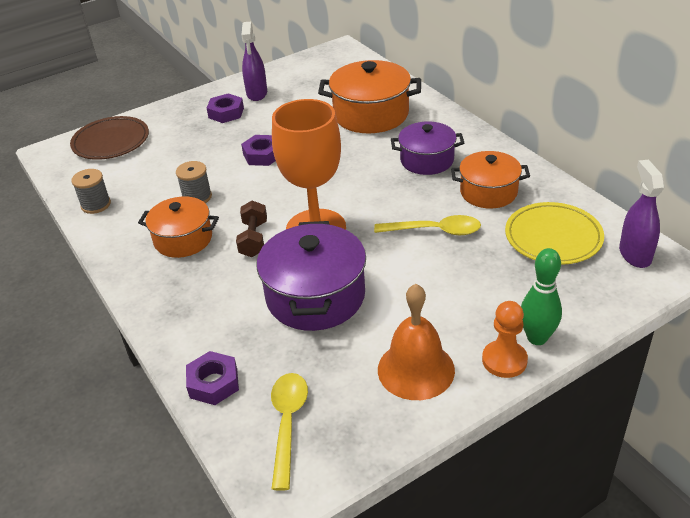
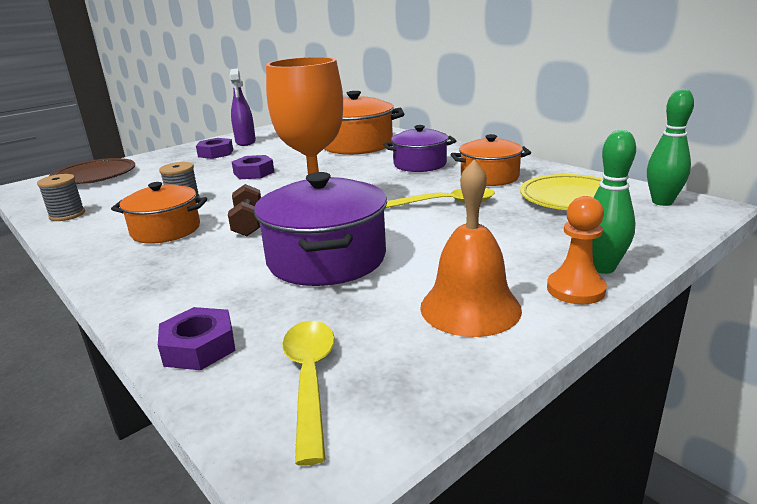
camera: 10 degrees left, 15 degrees down
purple spray bottle [619,160,665,268] -> green bowling pin [647,89,694,206]

